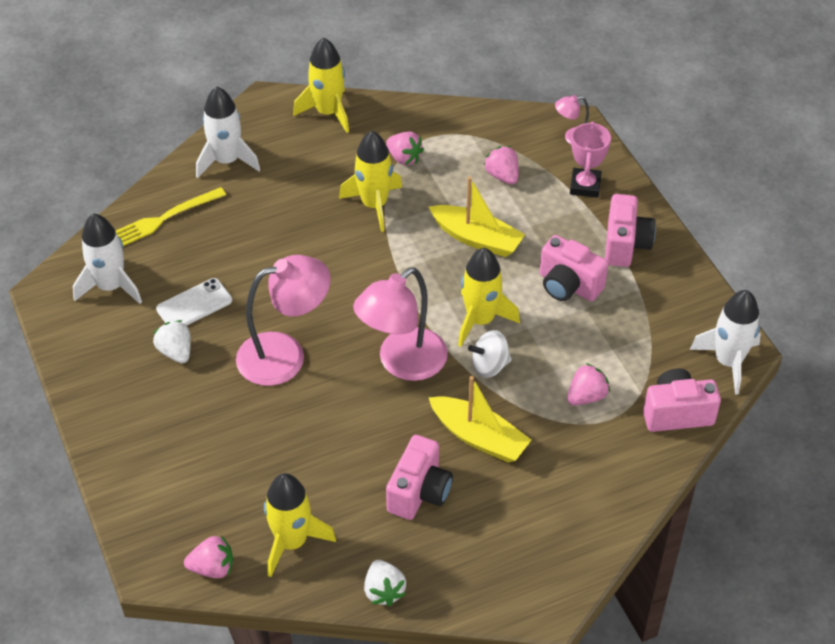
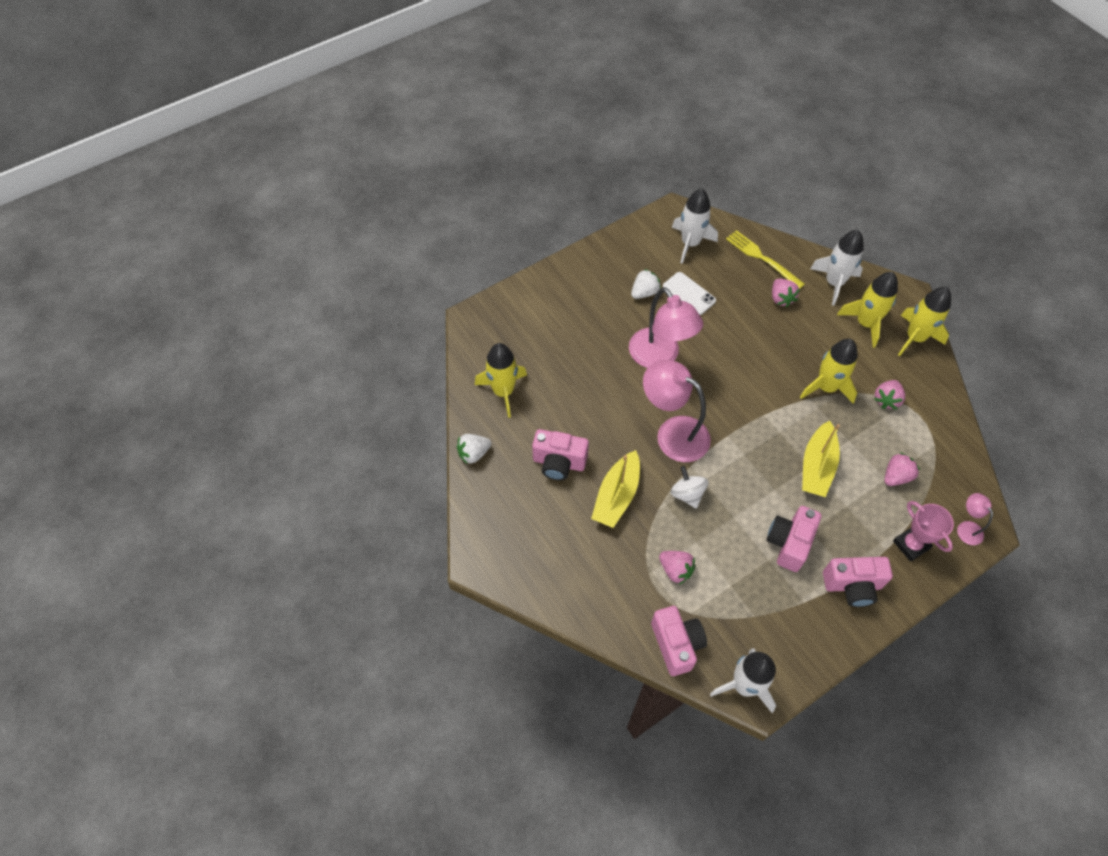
camera: 80 degrees right, 10 degrees up
pink strawberry [184,535,233,578] -> pink strawberry moved to [772,279,800,307]
yellow rocket [458,248,520,347] -> yellow rocket moved to [837,272,898,348]
pink trophy [570,121,611,198] -> pink trophy turned 60 degrees clockwise [893,501,954,562]

